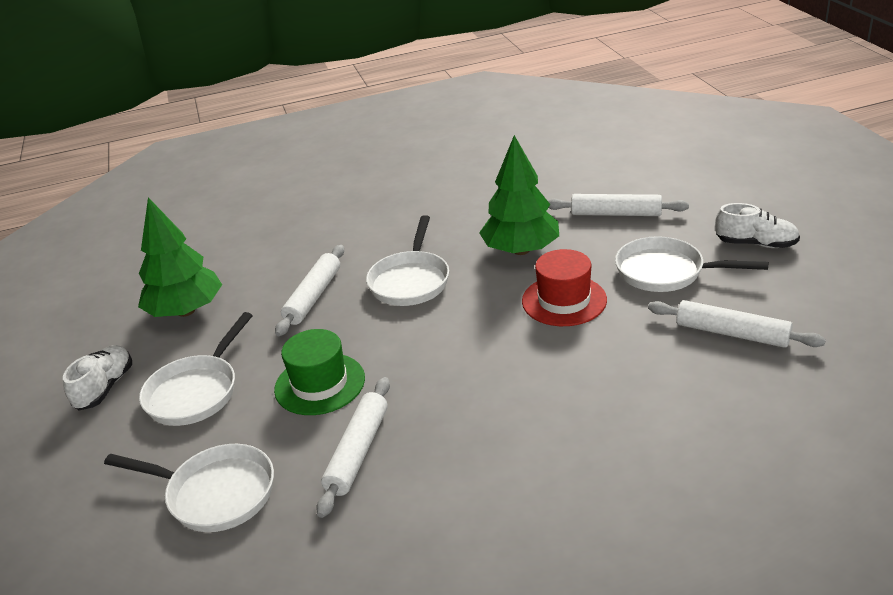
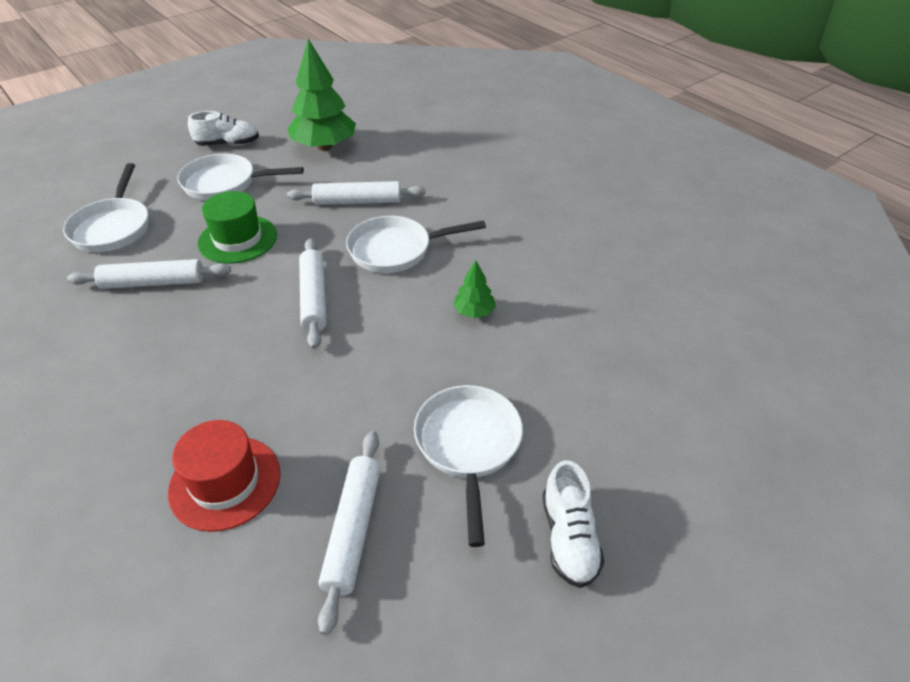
camera: 65 degrees right, 10 degrees up
green tree [479,135,559,255] -> green tree [453,260,496,318], size x0.47
red hat [522,249,607,326] -> red hat moved to [168,420,280,532]
white rolling pin [548,194,689,216] -> white rolling pin moved to [299,238,327,349]

